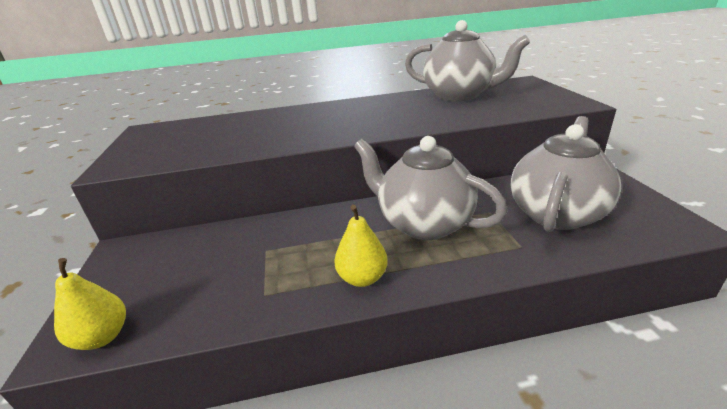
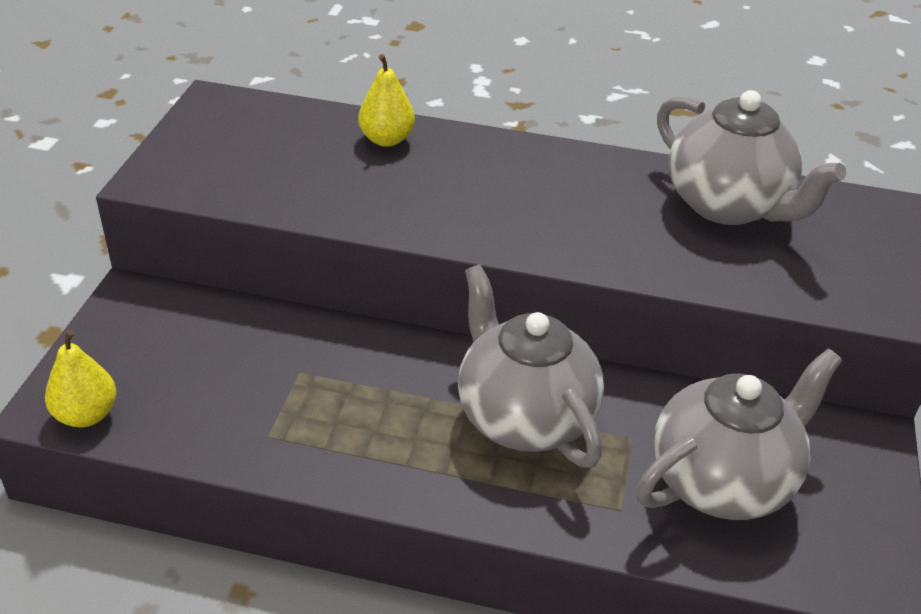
camera: 20 degrees right, 10 degrees up
yellow pear [334,205,388,287] -> yellow pear moved to [358,54,415,147]

